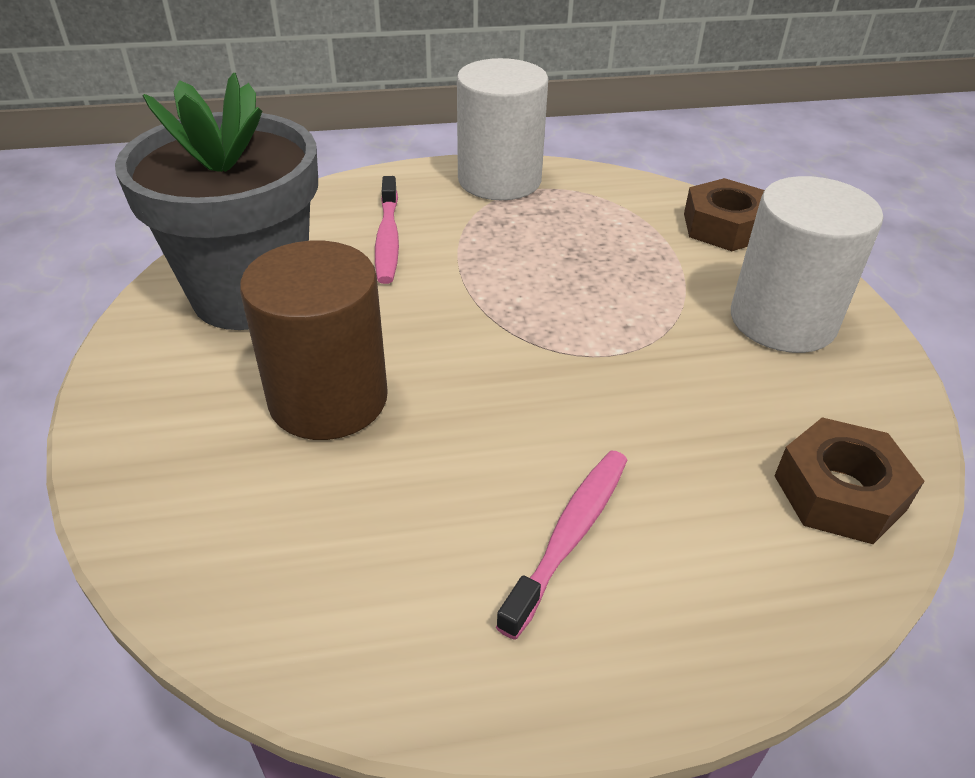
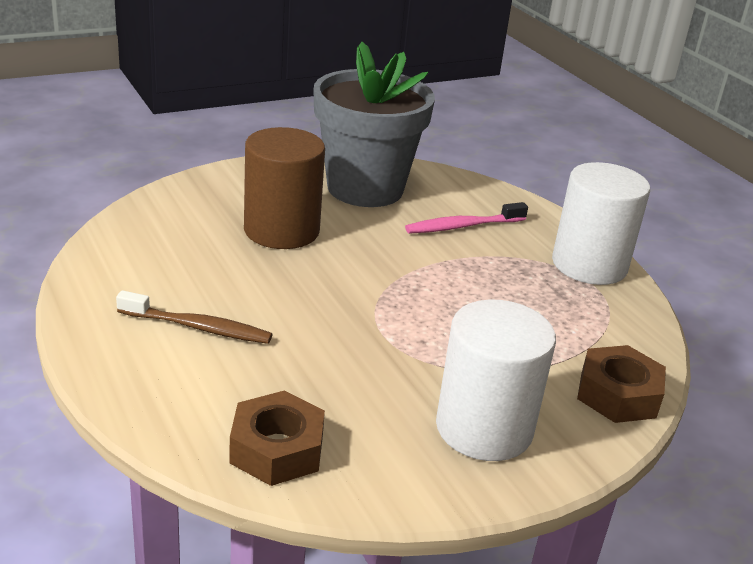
camera: 70 degrees right, 10 degrees down
pink toothbrush [496,450,627,640] -> brown toothbrush [116,290,273,344]

